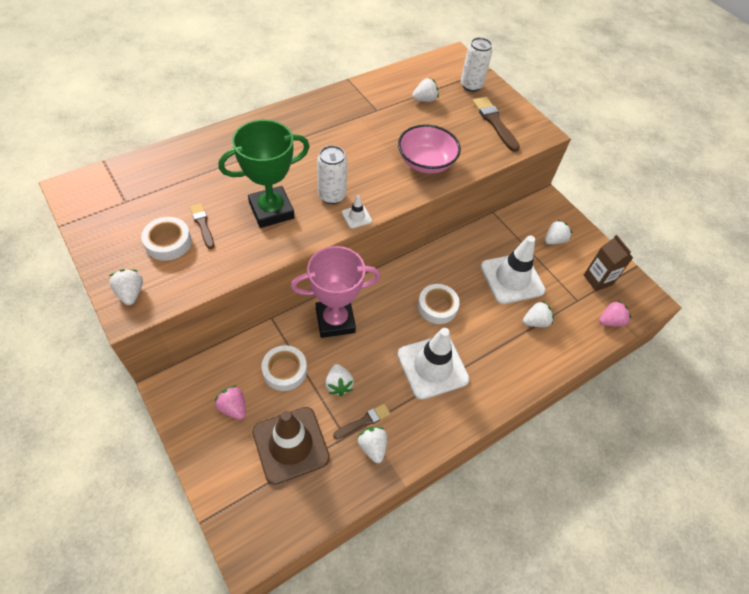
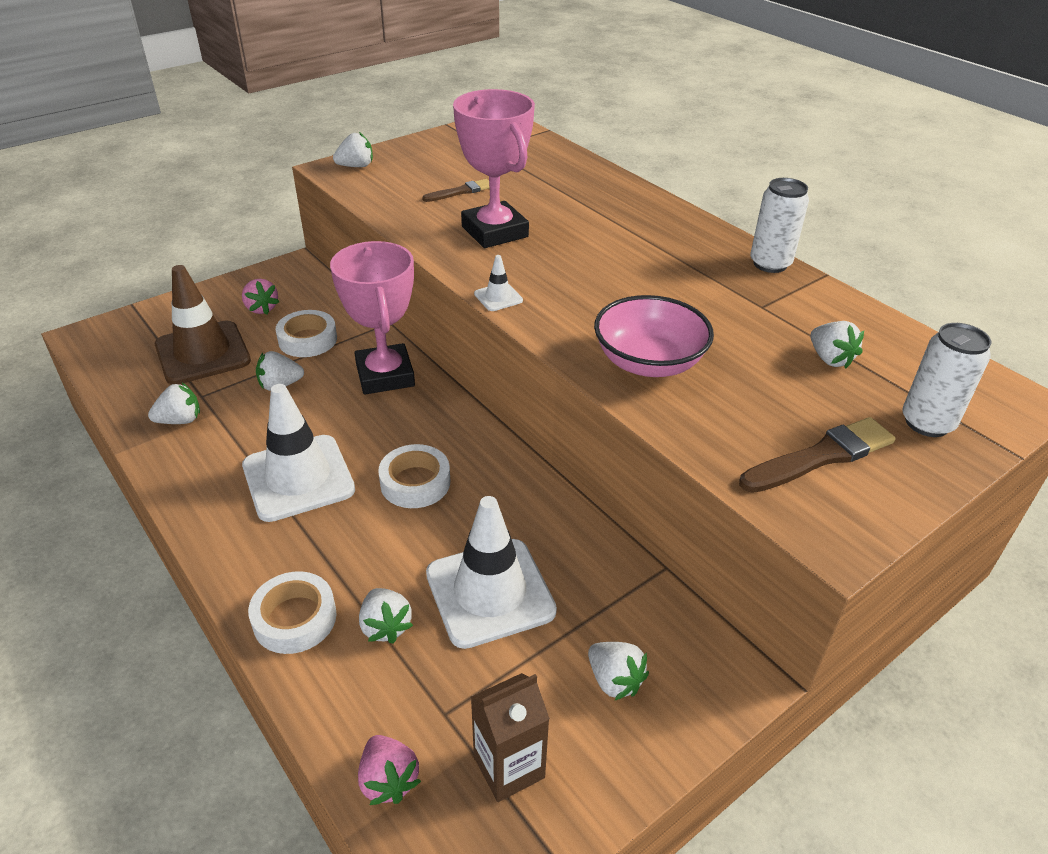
camera: 90 degrees right, 15 degrees down
white tape [141,217,192,261] -> white tape moved to [248,571,336,654]
pink strawberry [215,385,246,420] -> pink strawberry turned 105 degrees clockwise [242,279,279,315]
green trophy [219,120,310,228] -> pink trophy [453,89,535,248]
white can [317,145,347,204] -> white can moved to [750,178,809,273]
brown brush [333,404,390,439] -> none

